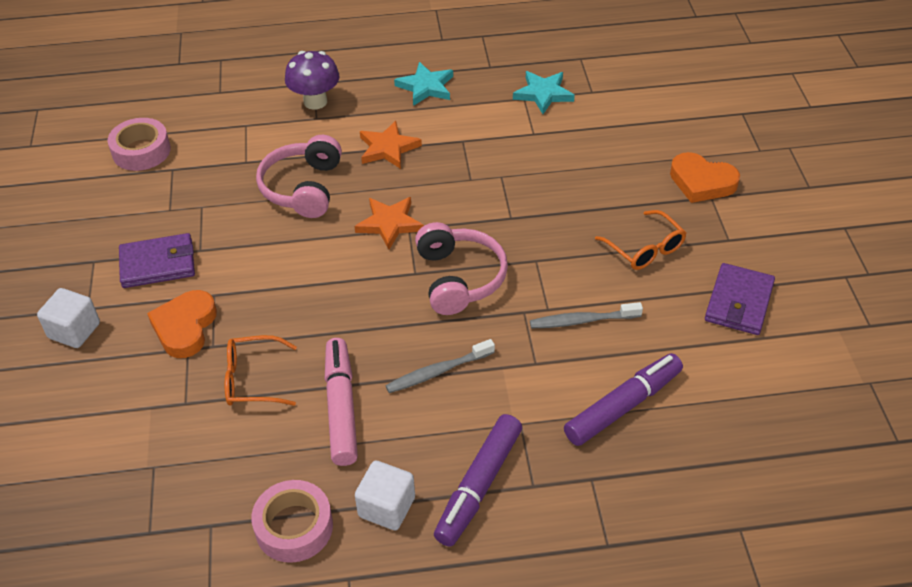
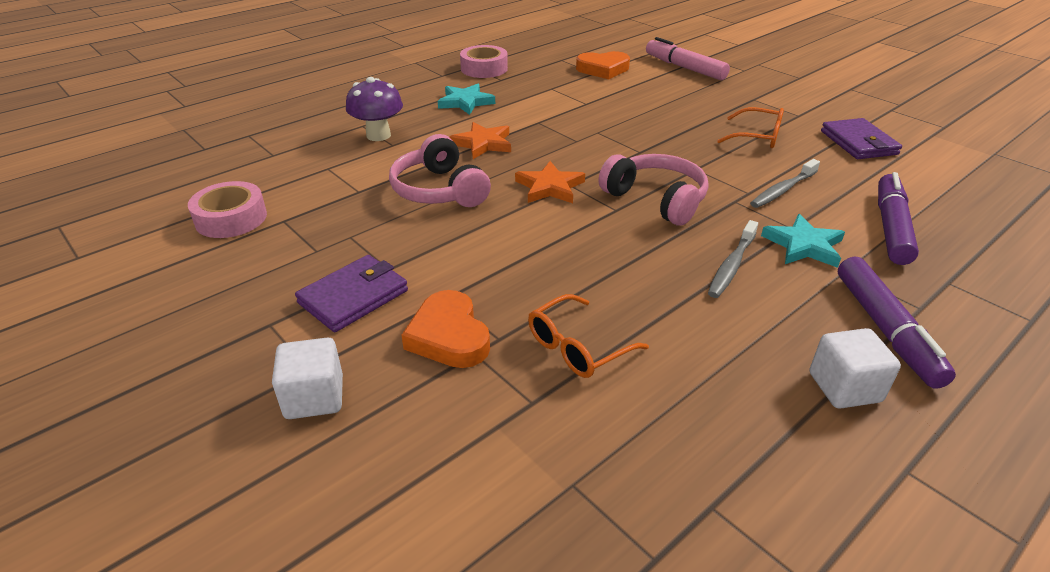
camera: 35 degrees left, 10 degrees down
pink tape [251,480,333,563] -> pink tape moved to [460,45,508,78]
pink marker [325,338,358,466] -> pink marker moved to [646,37,730,80]
turquoise star [513,71,575,114] -> turquoise star moved to [761,214,845,268]
orange heart [670,152,740,203] -> orange heart moved to [576,51,630,79]

